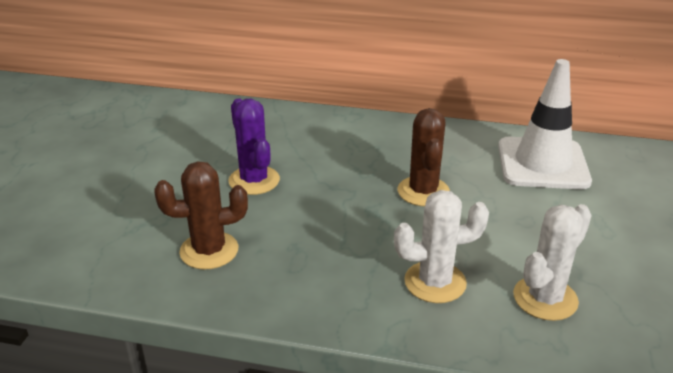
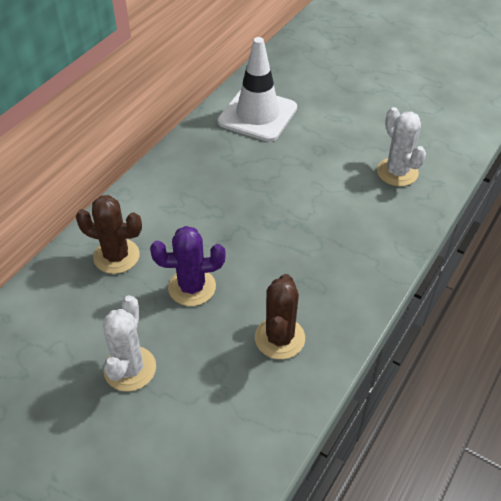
camera: 70 degrees left, 15 degrees up
white cactus [394,190,489,303] -> white cactus moved to [103,295,156,391]
brown cactus [398,108,450,206] -> brown cactus moved to [76,195,142,274]

